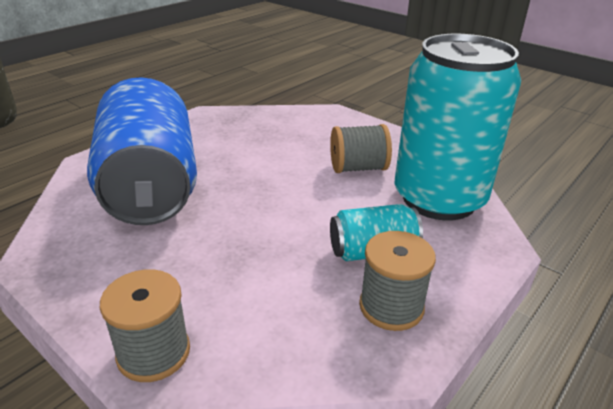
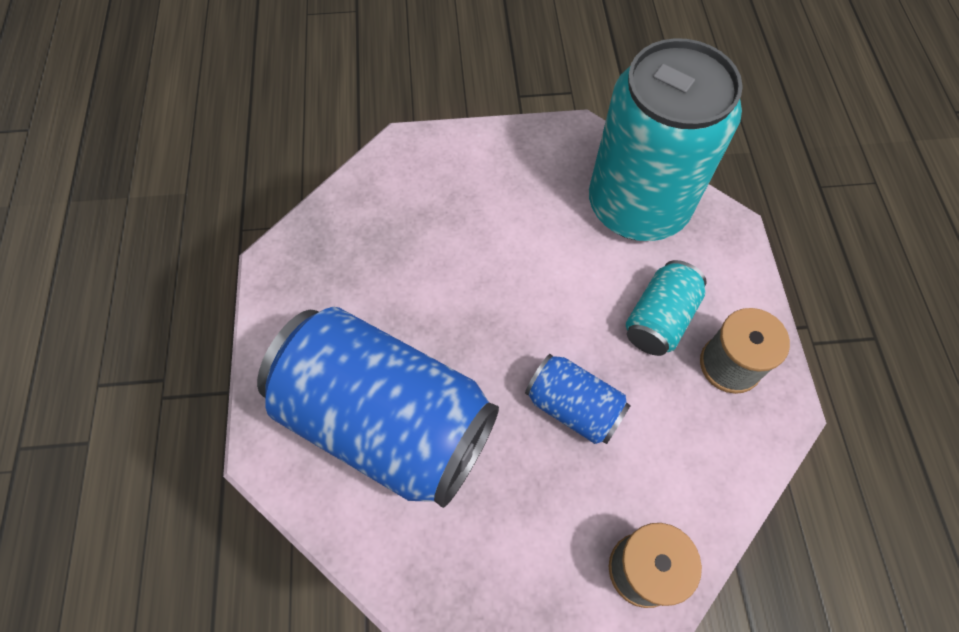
camera: 45 degrees left, 30 degrees up
grey spool [330,124,392,173] -> none
none -> blue can [525,354,631,444]

